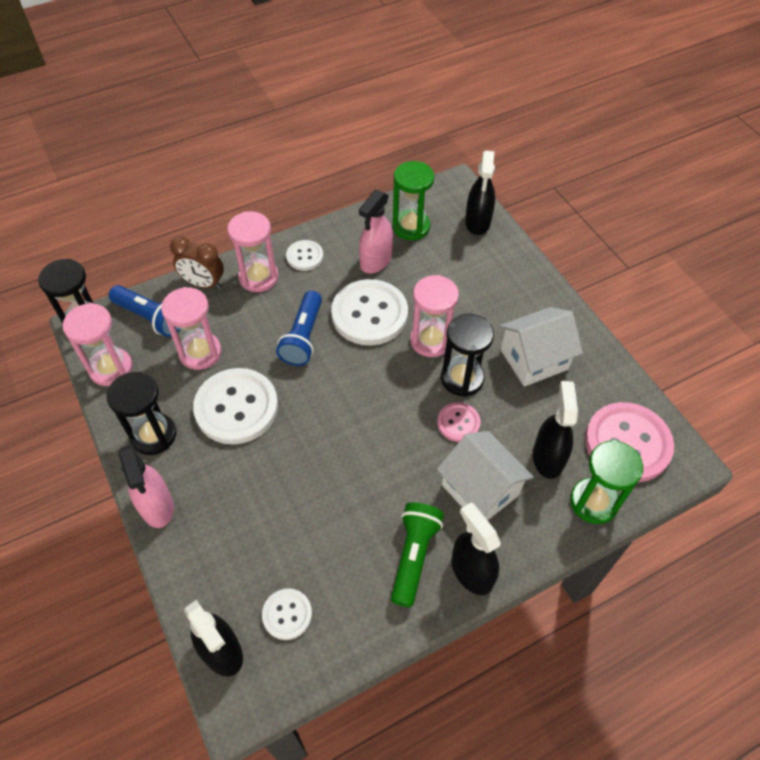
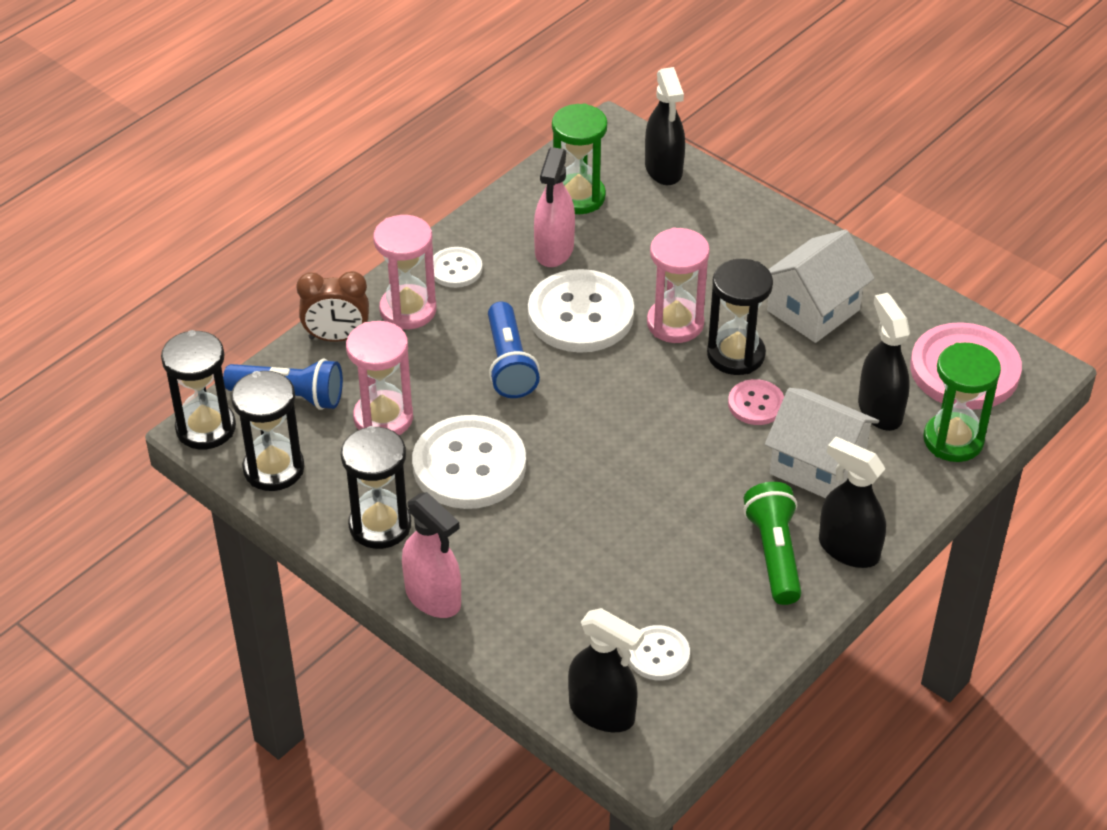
camera: 20 degrees left, 10 degrees down
pink hourglass [63,303,133,386] -> black hourglass [231,371,304,491]

